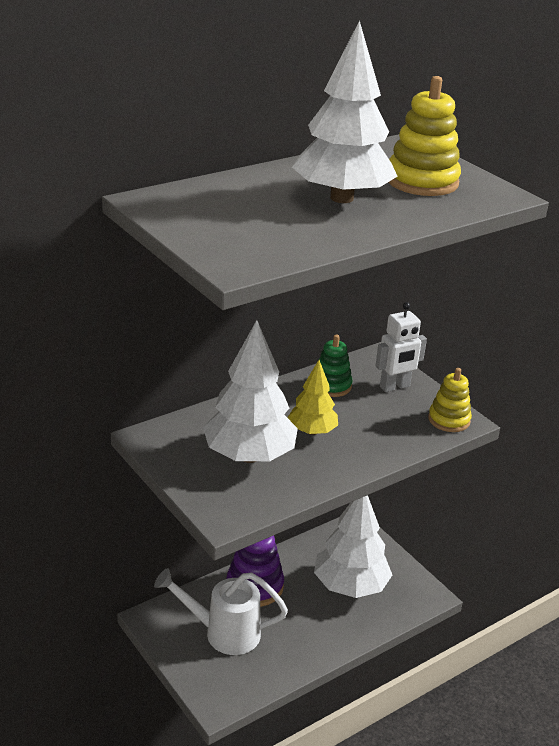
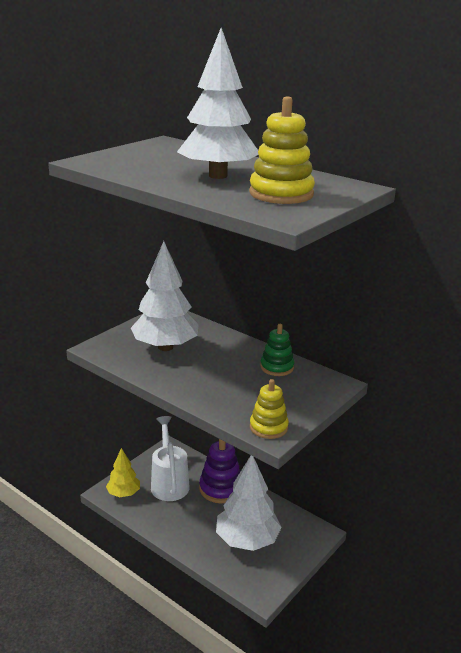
camera: 75 degrees right, 5 degrees down
yellow tree [287,360,338,435] -> yellow tree moved to [106,448,140,497]
white robot [375,302,427,392] -> none

